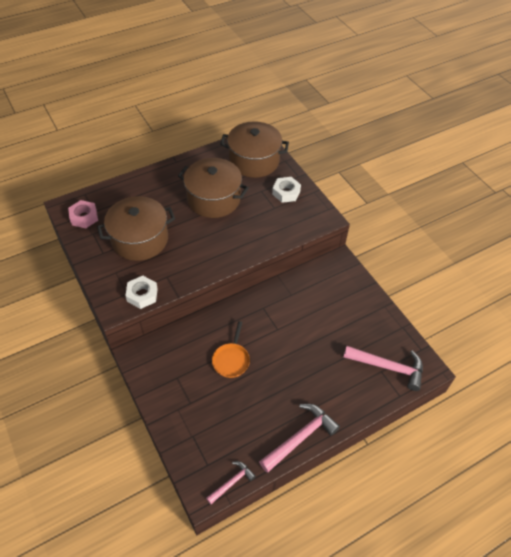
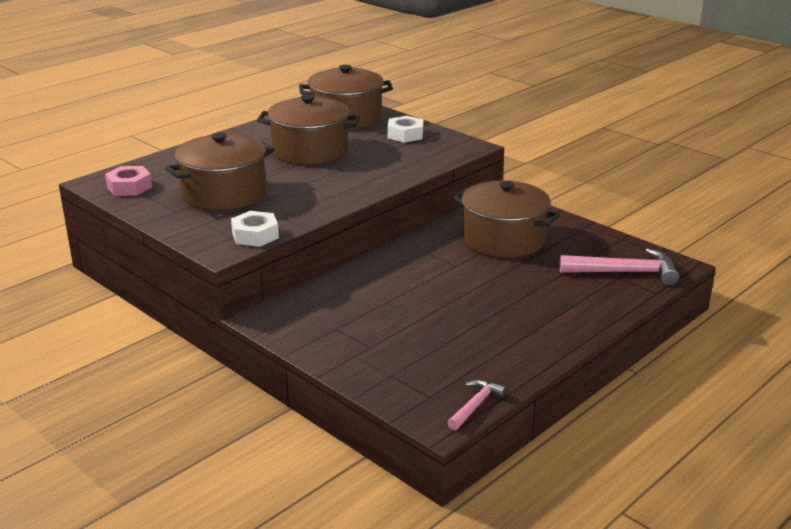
camera: 15 degrees left, 25 degrees down
orange pan [212,321,250,378] -> none
pink hammer [259,404,340,473] -> none
none -> brown pot [453,180,560,258]

